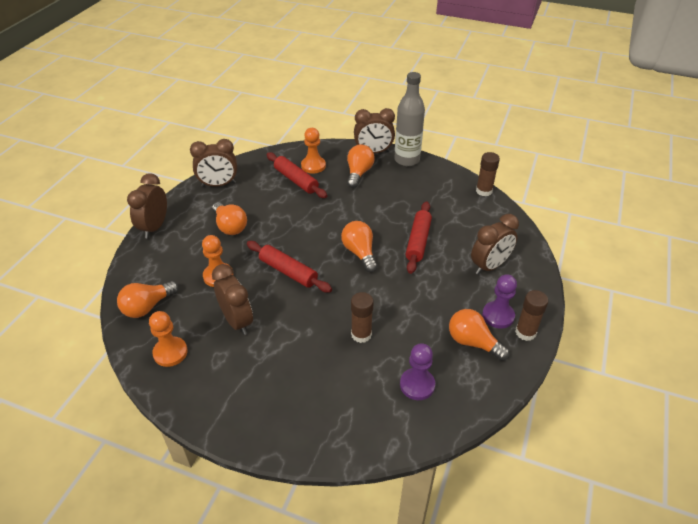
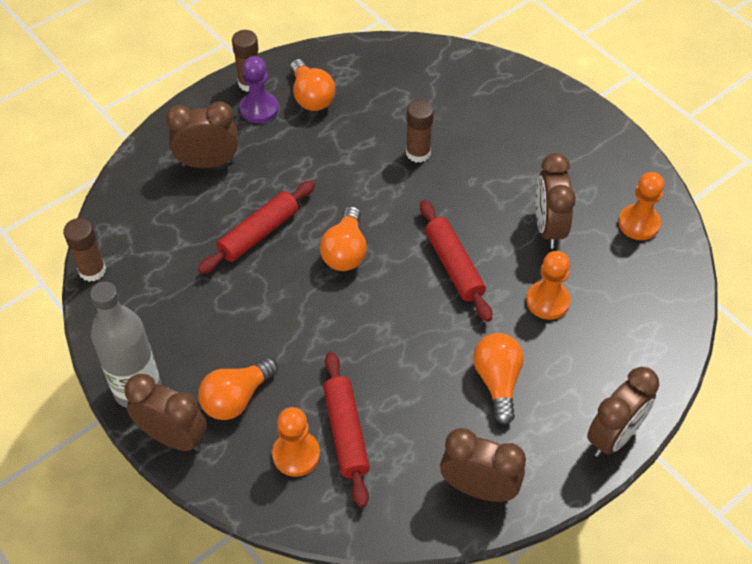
camera: 150 degrees left, 10 degrees up
orange light bulb [117,281,179,318] -> none
purple pawn [400,343,435,400] -> none

